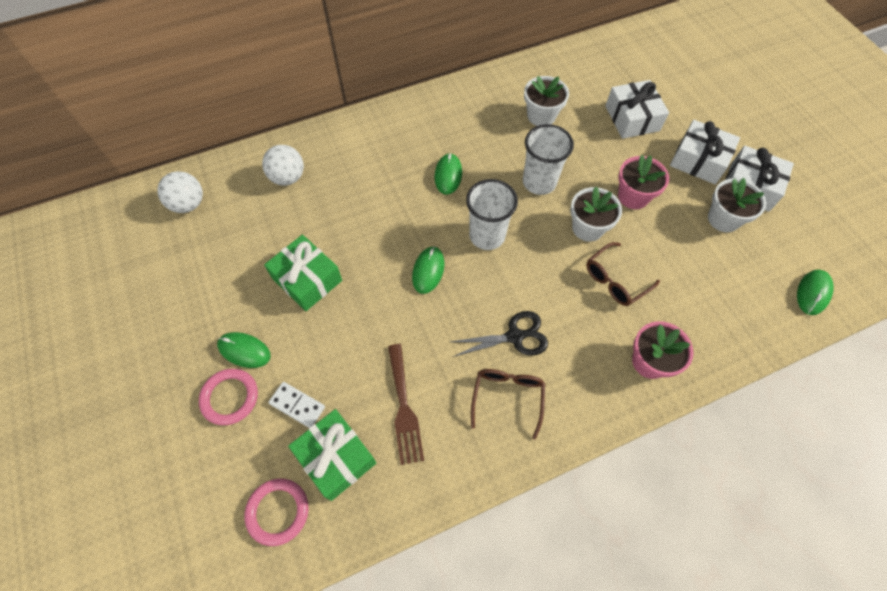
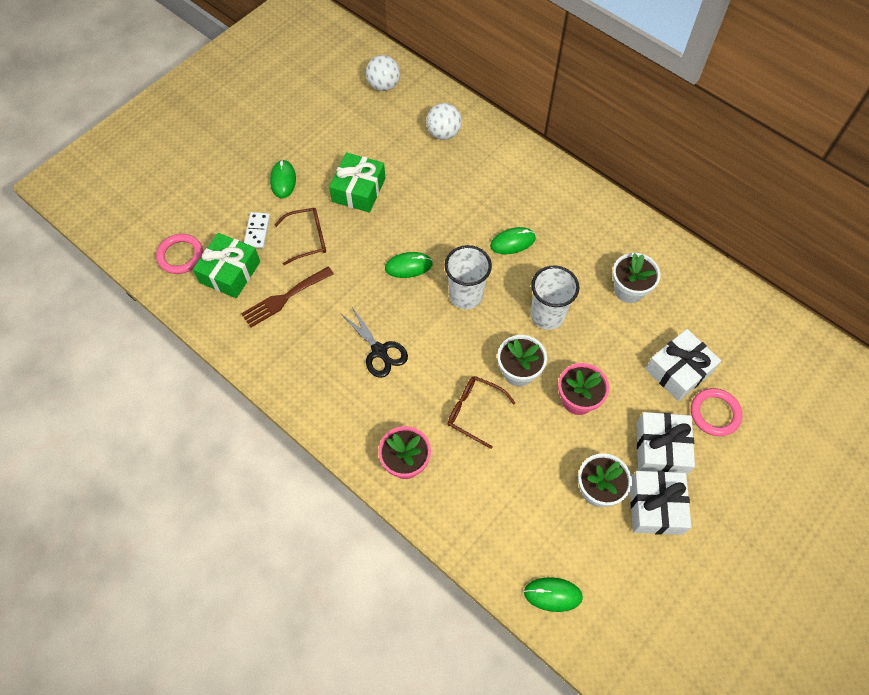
camera: 65 degrees right, 0 degrees up
pink ring [199,369,258,425] -> pink ring moved to [691,388,742,436]
brown glasses [471,369,545,440] -> brown glasses moved to [275,208,326,265]

